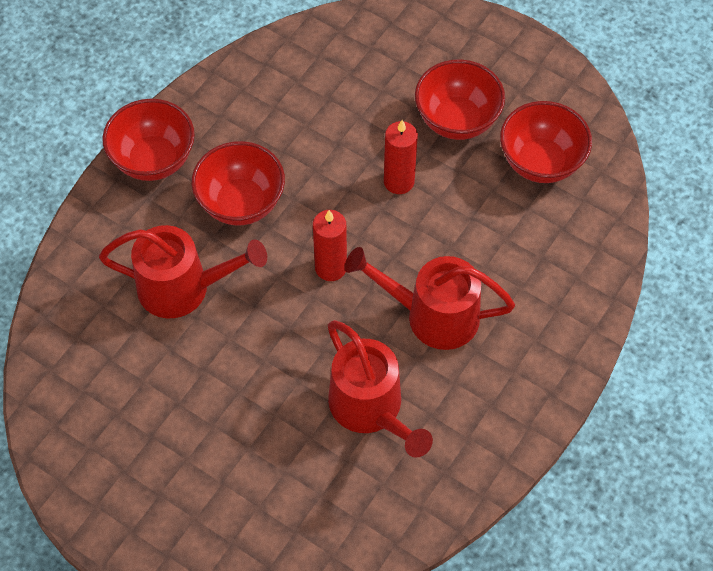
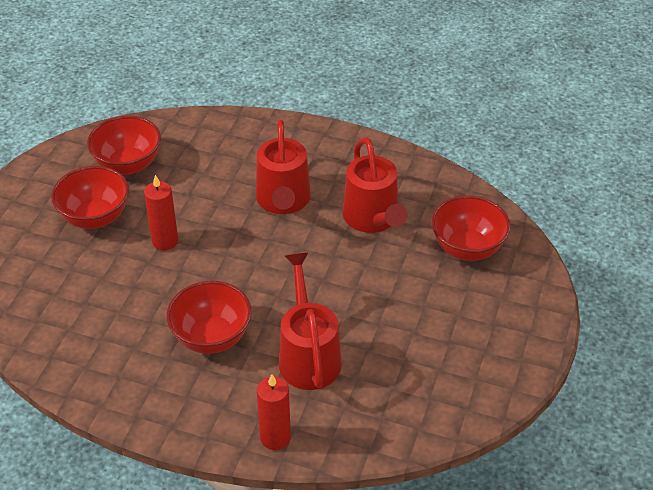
camera: 105 degrees left, 15 degrees down
red bowl [102,99,195,181] -> red bowl moved to [431,195,511,261]
red candle [313,210,347,281] -> red candle moved to [257,374,291,450]
red watering can [328,320,433,458] -> red watering can turned 120 degrees clockwise [343,137,407,233]

